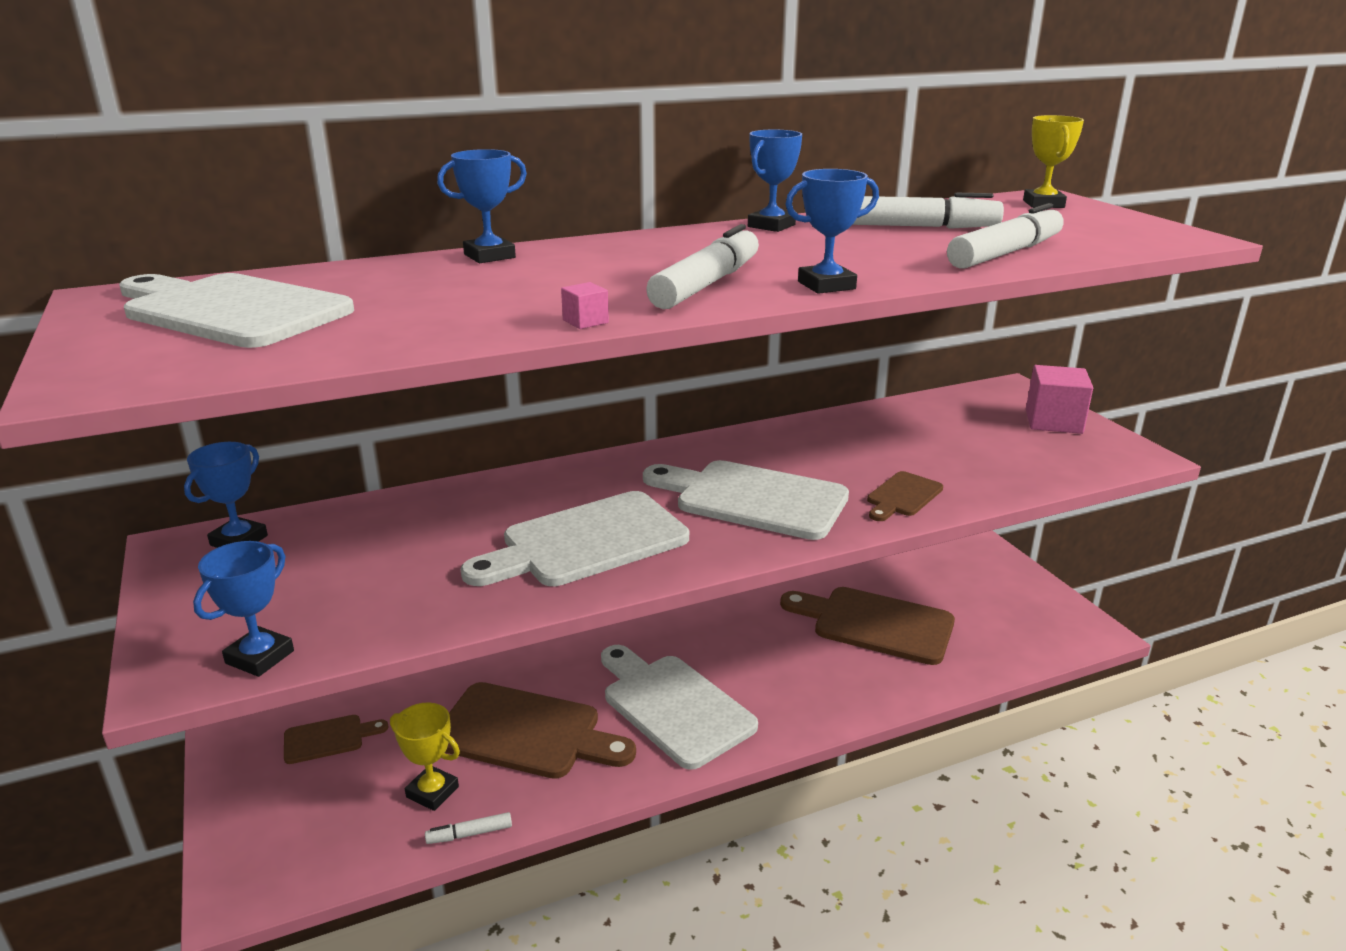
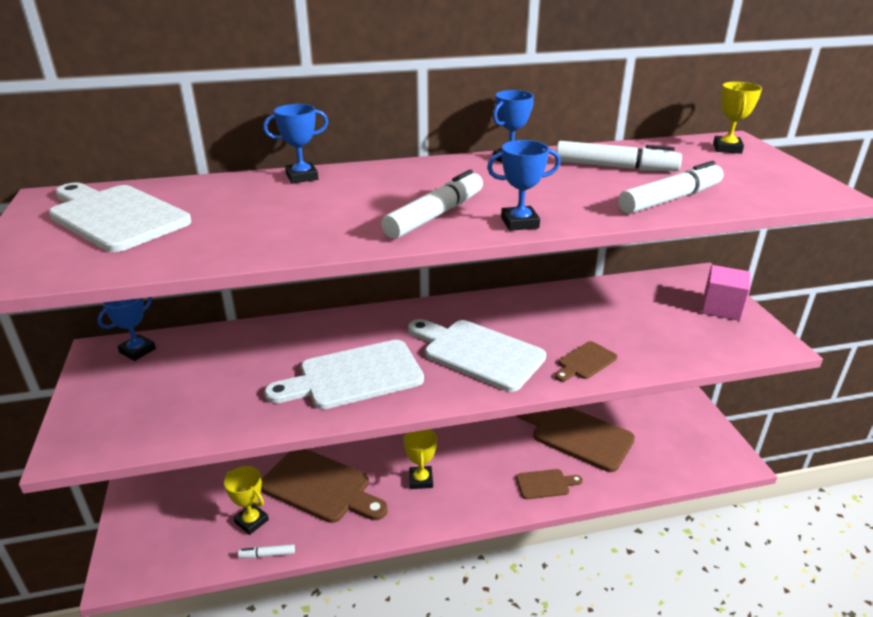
camera: 10 degrees right, 5 degrees up
blue trophy [193,541,294,677] -> none
brown cutting board [284,715,388,764] -> brown cutting board moved to [516,469,583,499]
pink cube [561,282,609,329] -> none
white cutting board [601,645,758,770] -> yellow trophy [404,429,437,489]

